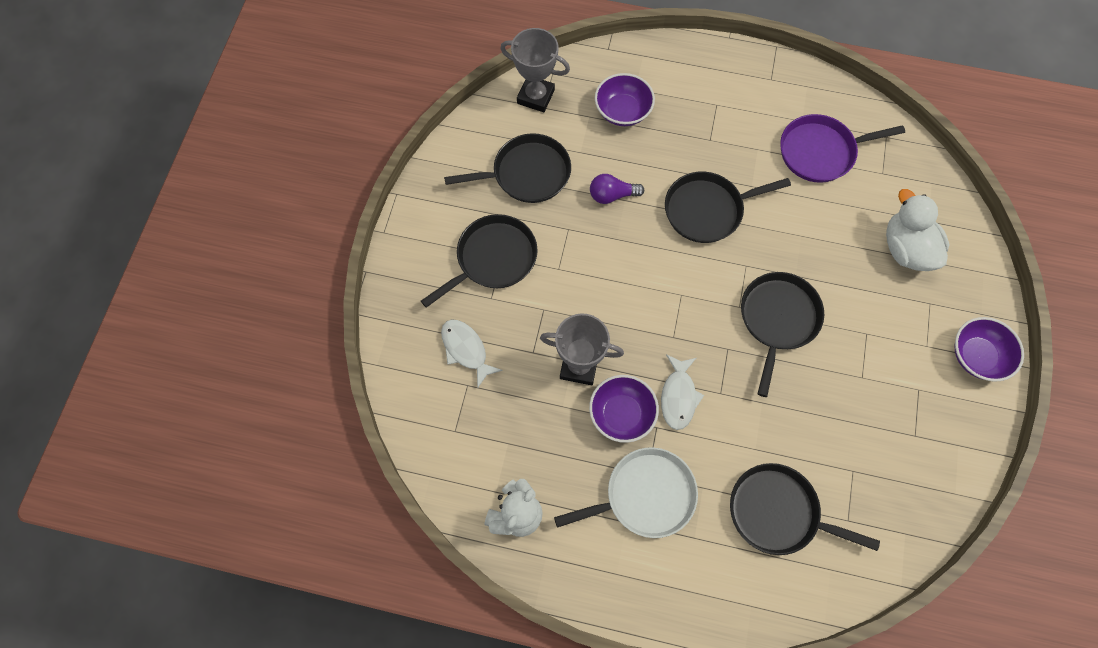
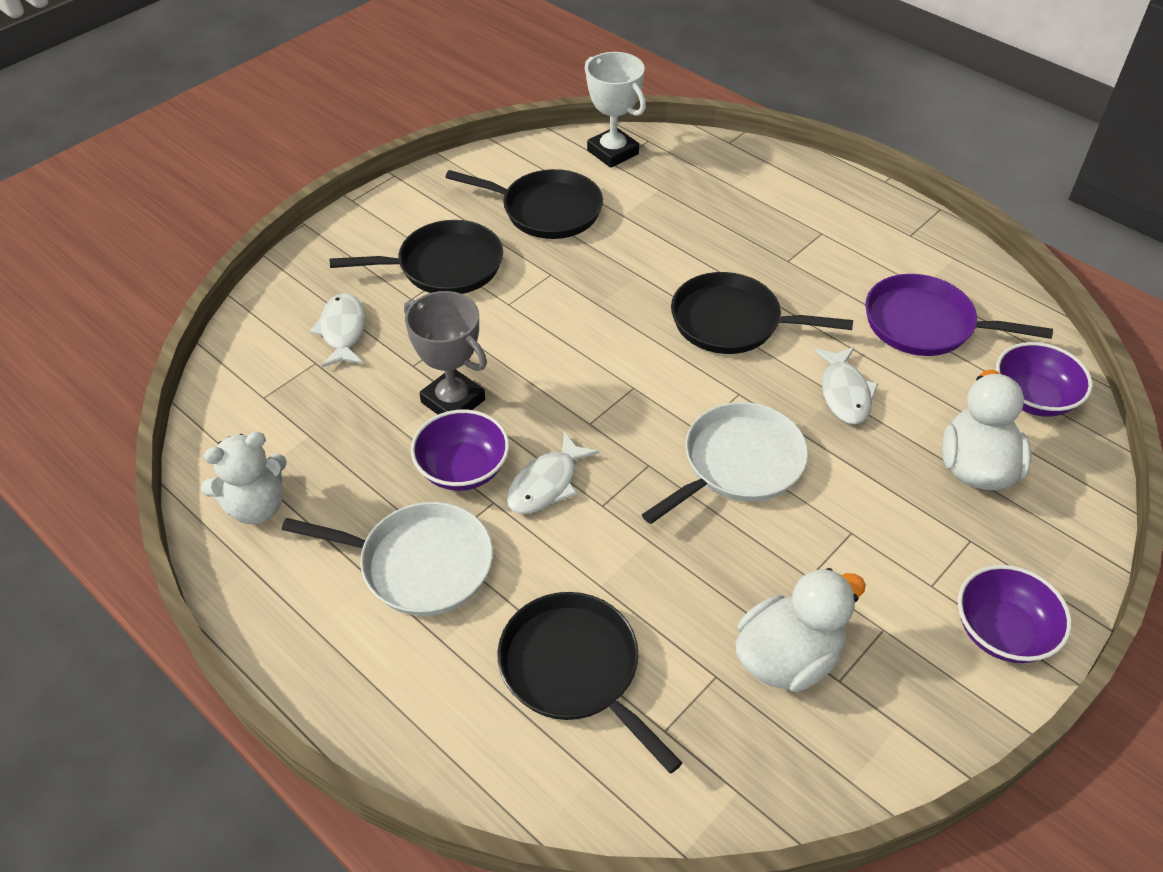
camera: 30 degrees right, 20 degrees down
grey trophy [500,28,570,112] -> white trophy [585,52,646,168]
purple light bulb [590,174,644,204] -> none
purple bowl [595,73,655,126] -> purple bowl moved to [996,342,1093,417]
black pan [741,272,824,397] -> white pan [642,402,808,524]
none -> white duck [736,568,866,692]
none -> white fish [814,347,878,424]

